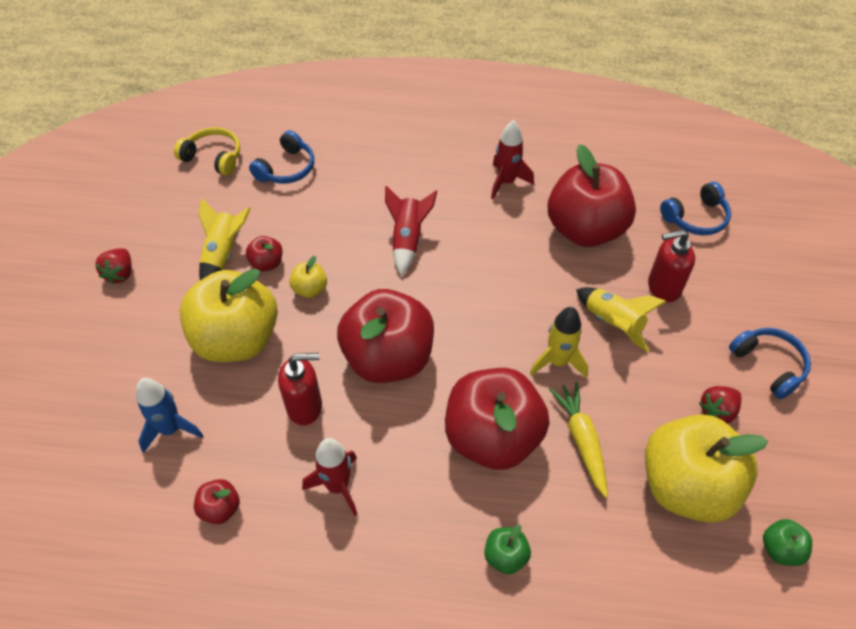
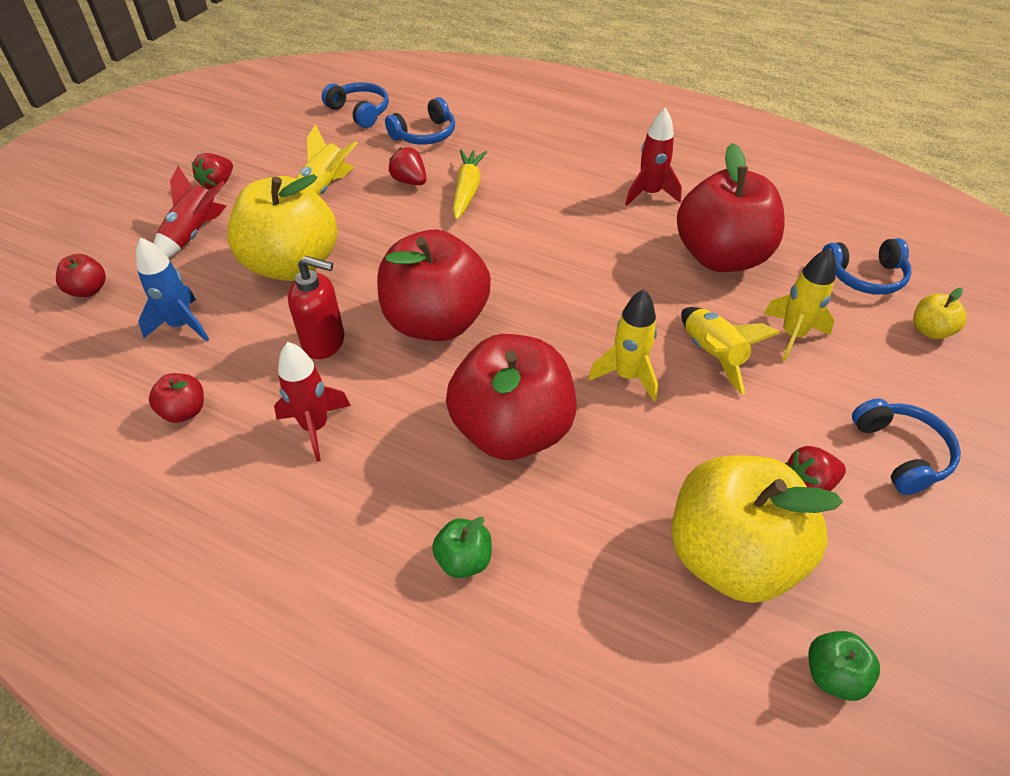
camera: 20 degrees right, 5 degrees down
yellow headphones [174,127,240,176] -> blue headphones [322,82,389,128]
red apple [246,236,282,271] -> red apple moved to [56,254,106,297]
yellow apple [289,255,327,298] -> yellow apple moved to [913,288,966,339]
red rocket [385,186,437,275] -> red rocket moved to [153,166,226,258]
yellow carrot [549,382,608,498] -> yellow carrot moved to [453,150,487,220]
red soap dispenser [648,229,695,302] -> yellow rocket [764,248,836,361]
none -> red strawberry [389,147,427,185]

